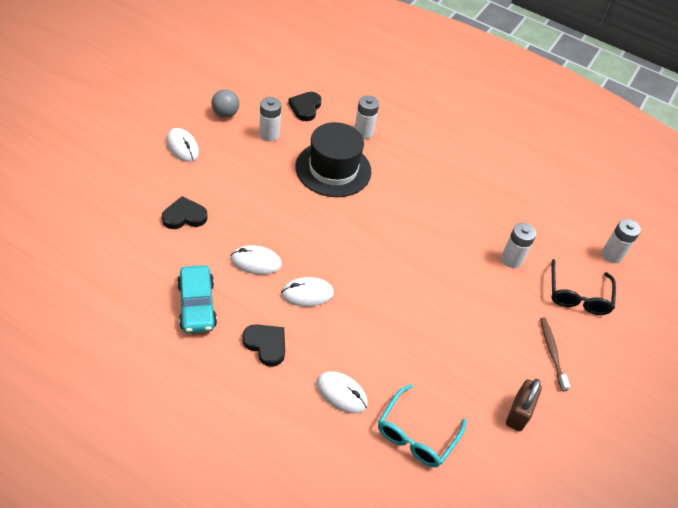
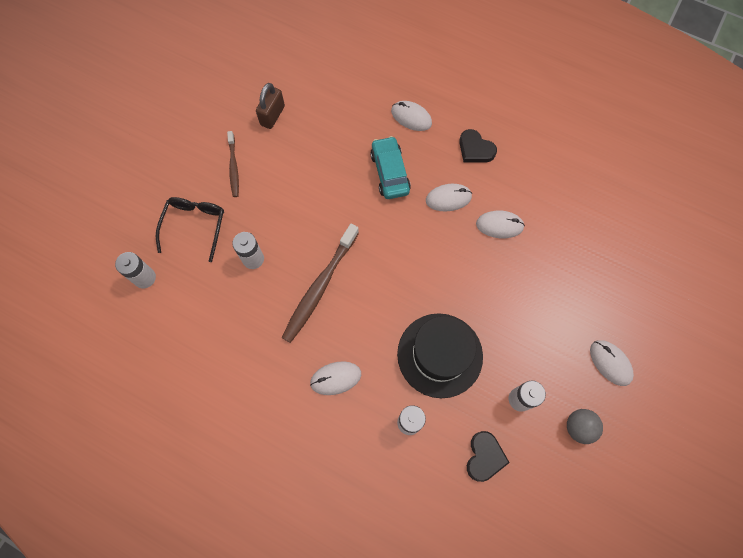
camera: 175 degrees left, 20 degrees up
black heart [162,196,208,229] -> none
turquoise car [177,265,217,333] -> turquoise car moved to [370,136,411,199]
turquoise glasses [378,384,466,467] -> none
none -> brown toothbrush [282,224,359,343]
none -> white mouse [310,361,361,395]

